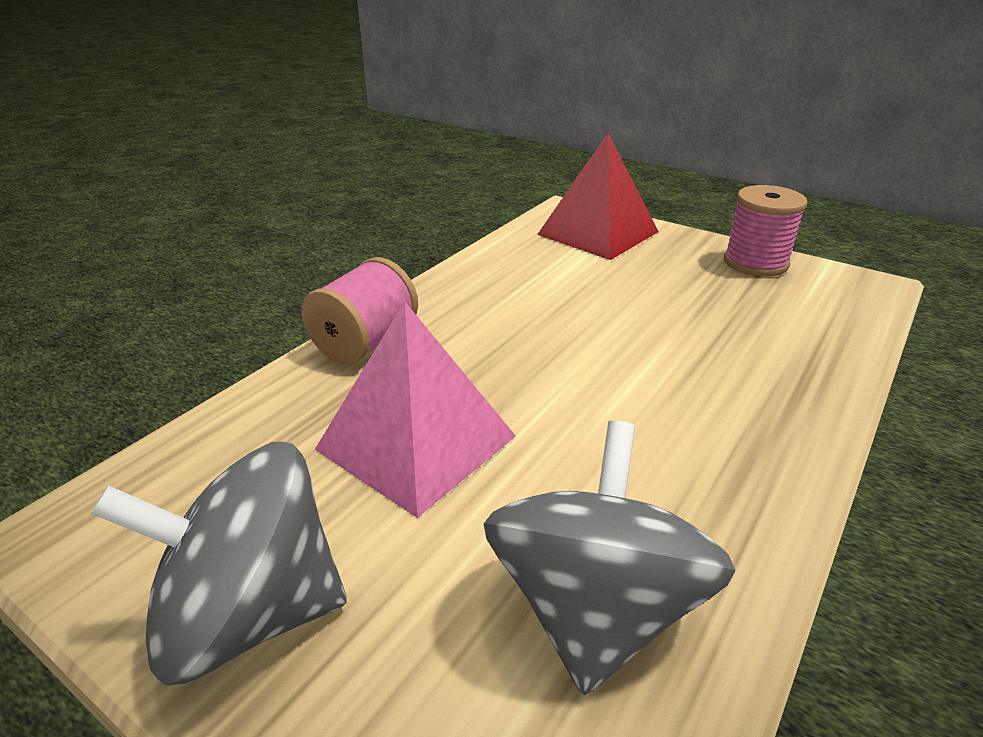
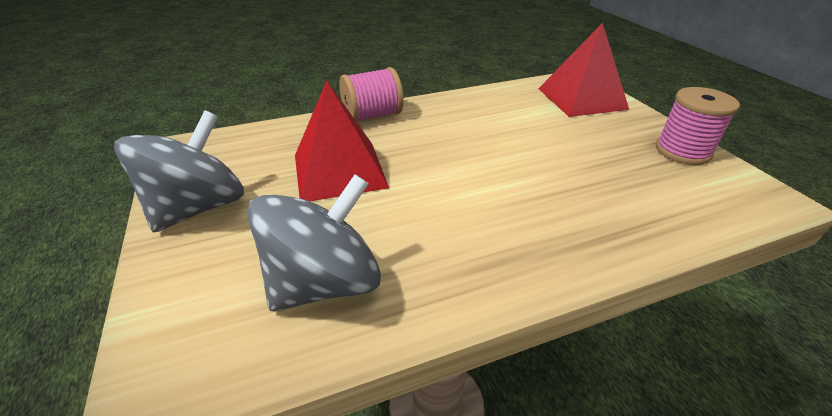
camera: 35 degrees right, 5 degrees up
grey spinning top [91,441,347,686] -> grey spinning top turned 90 degrees clockwise [114,110,244,232]
pink pyramid [315,301,516,518] -> red pyramid [295,81,389,201]

